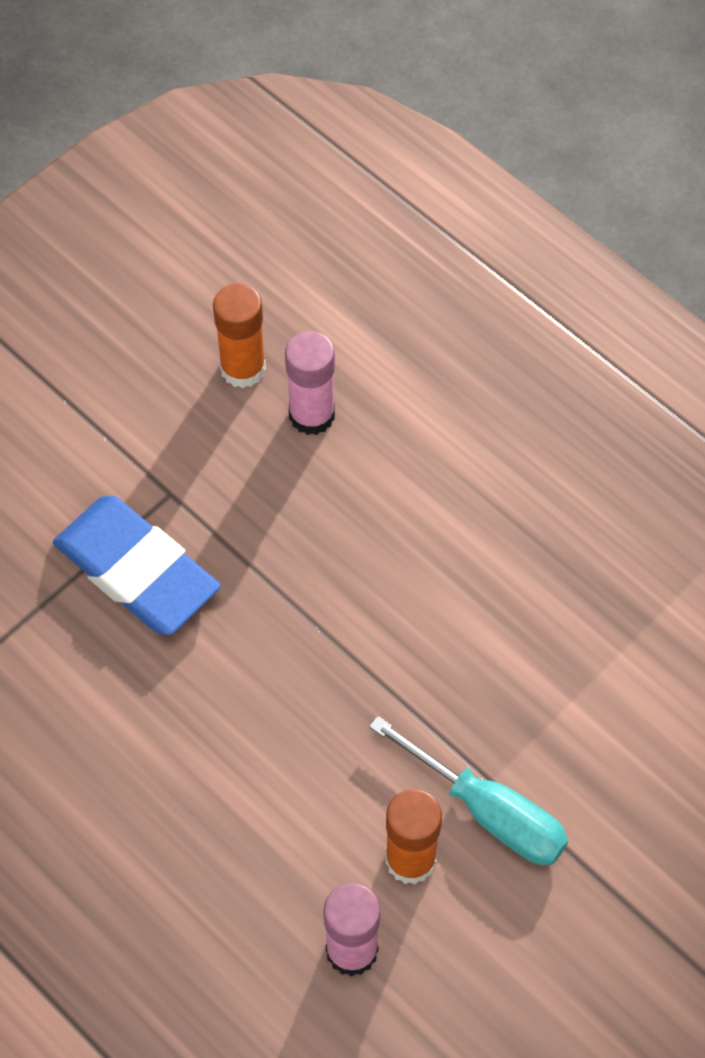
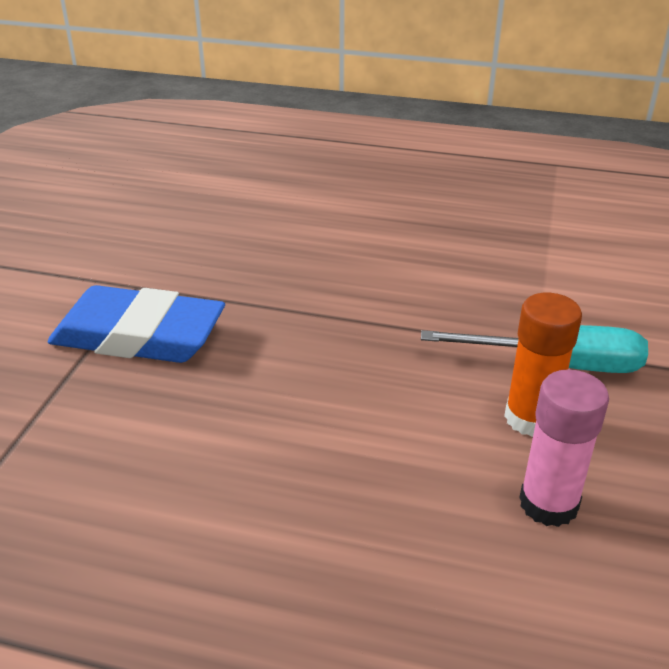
camera: 30 degrees left, 25 degrees down
orange glue stick [213,283,266,388] -> none
pink glue stick [285,331,335,435] -> none

